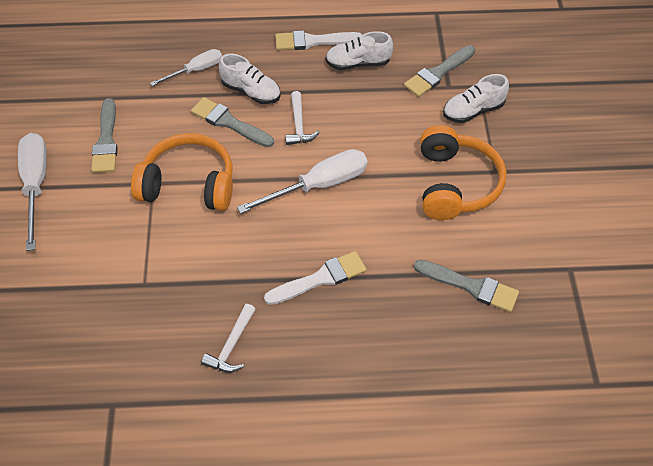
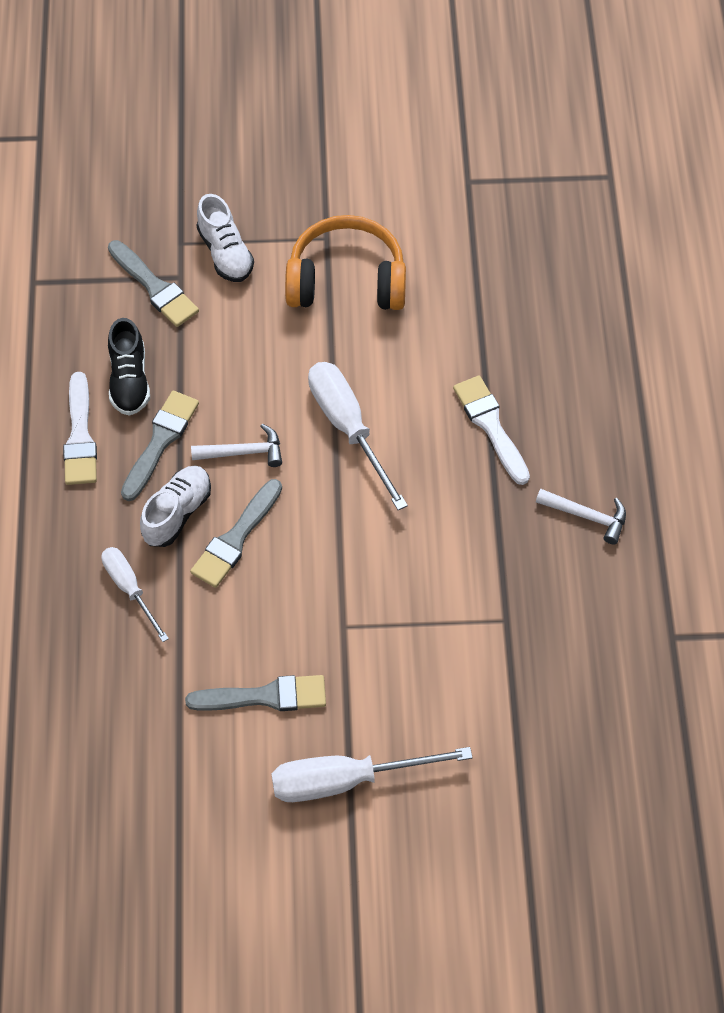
camera: 90 degrees left, 5 degrees up
orange headphones [131,133,233,211] -> none
white shoe [326,31,393,70] -> black shoe [108,318,150,416]
grey brush [414,260,519,312] -> grey brush moved to [121,391,199,501]

